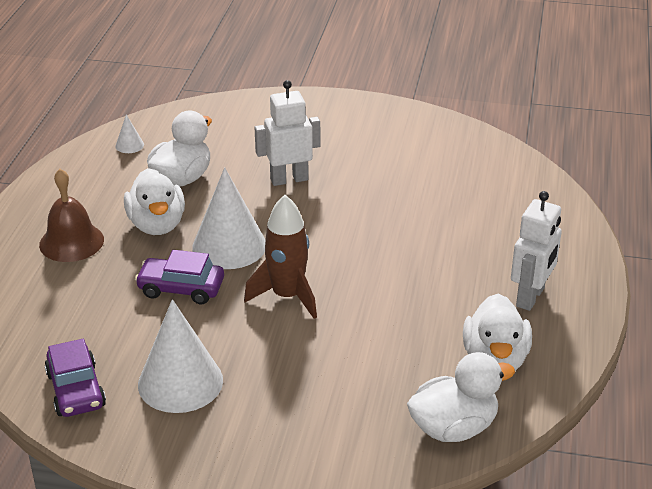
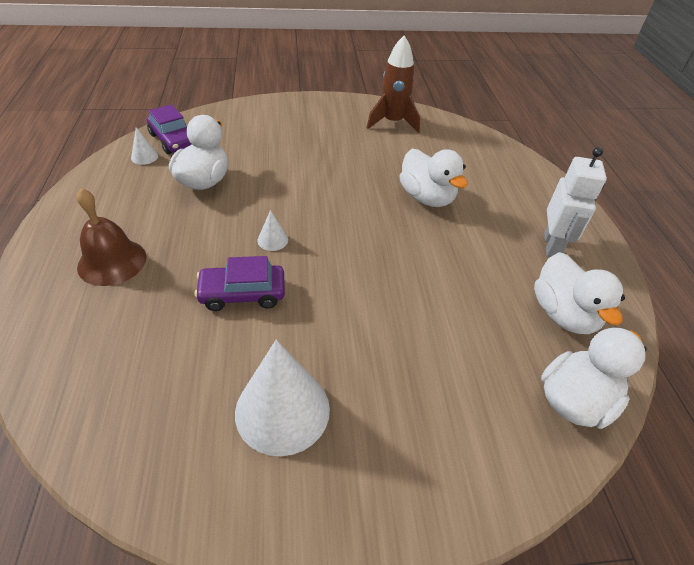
camera: 20 degrees left, 10 degrees up
purple car [45,339,106,417] -> purple car moved to [147,104,192,154]
white duck [124,168,185,235] -> white duck moved to [399,149,468,207]
white cone [192,167,265,269] -> white cone [258,210,288,251], size x0.43
brown rocket [244,195,317,319] -> brown rocket moved to [367,35,420,133]
white robot [254,80,320,186] -> none

